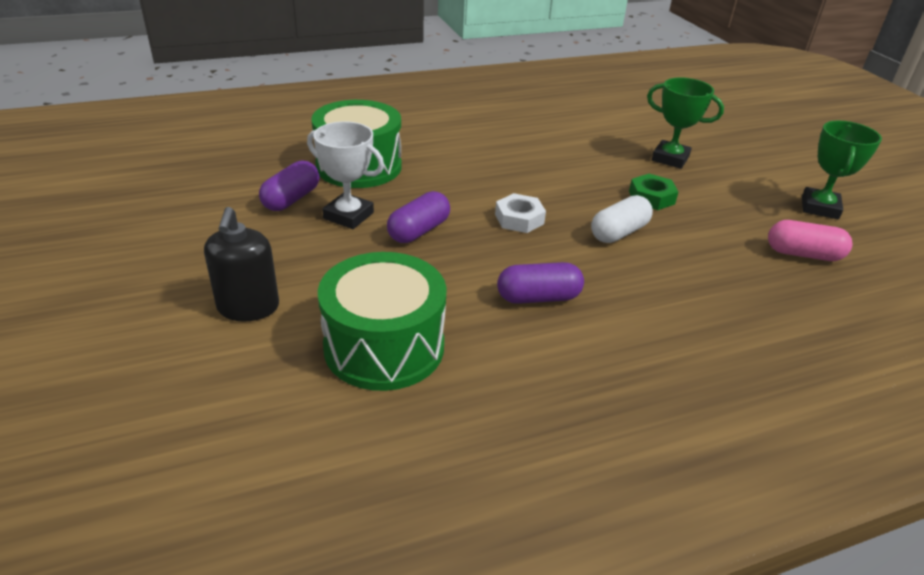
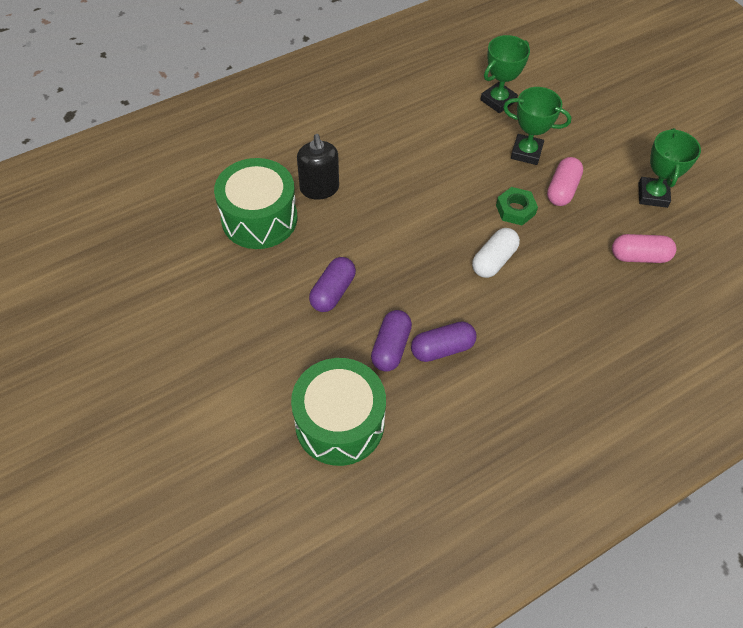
camera: 10 degrees left, 20 degrees up
black soap dispenser [204,207,279,321] -> black soap dispenser moved to [297,134,339,200]
purple capsule [259,160,319,211] -> purple capsule moved to [371,310,412,372]
white trophy [307,121,384,229] -> none
white nut [495,193,546,233] -> none
none -> green trophy [480,35,530,113]
none -> pink capsule [547,157,583,206]

